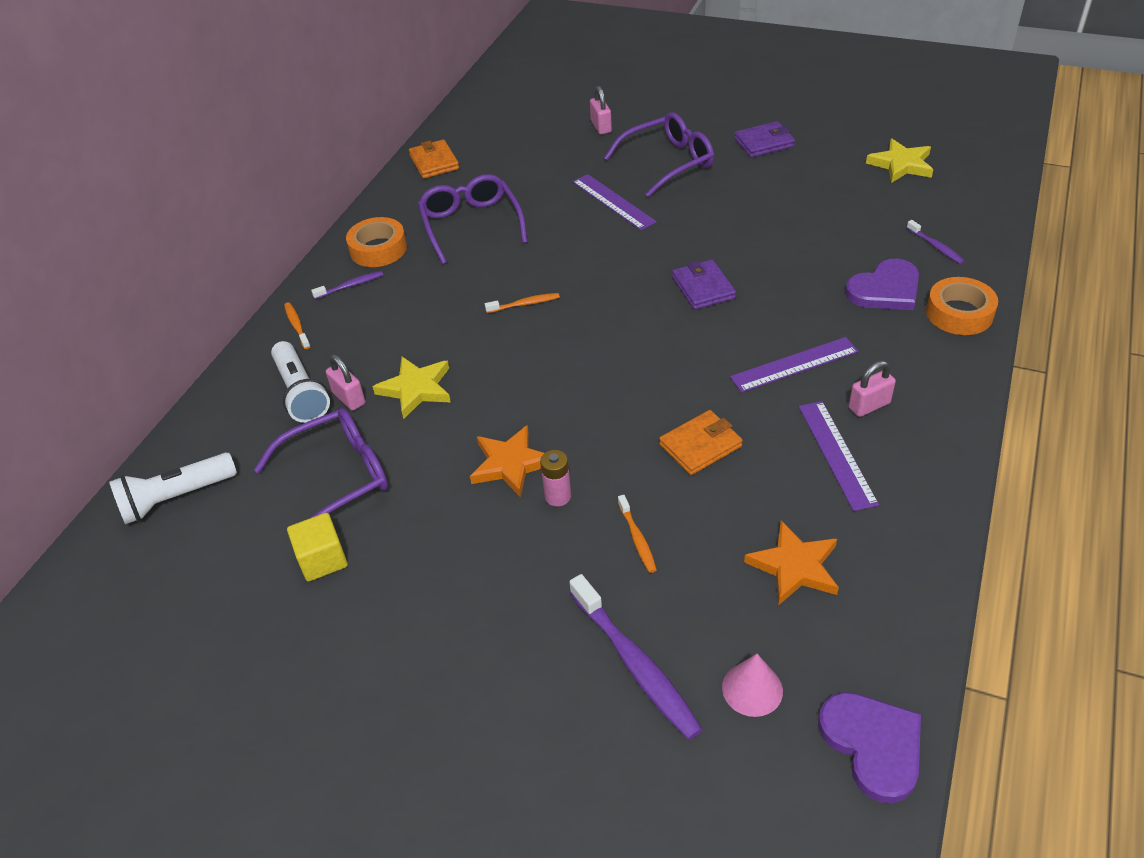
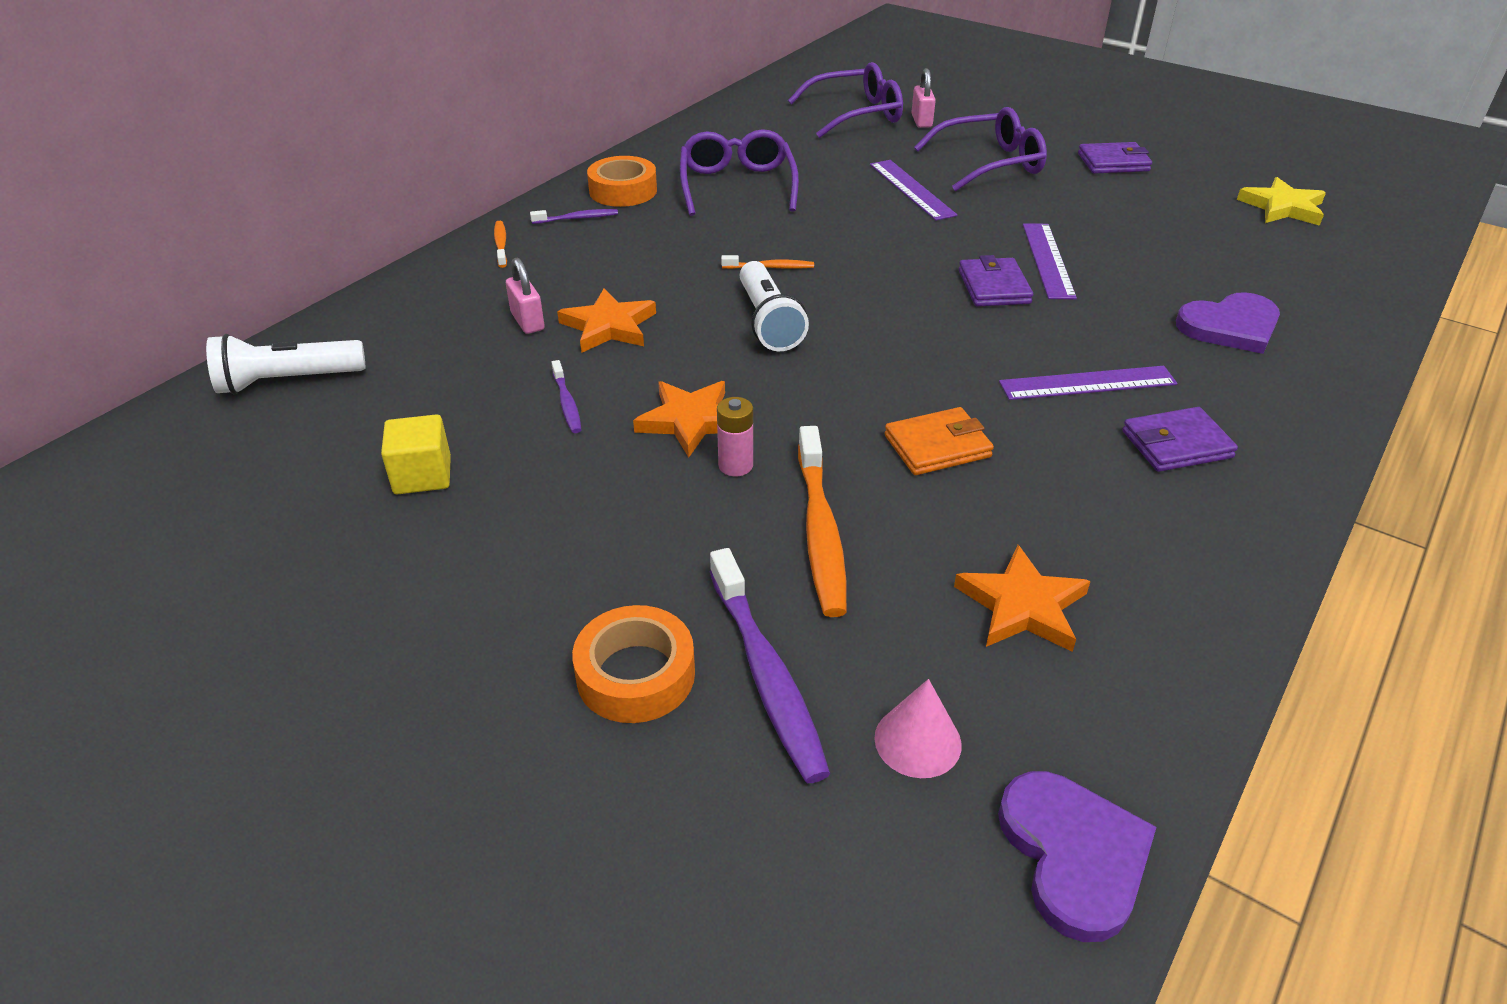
camera: 10 degrees right, 5 degrees down
purple glasses [254,408,388,539] -> purple glasses moved to [788,62,903,138]
white flashlight [271,341,330,423] -> white flashlight moved to [740,261,809,351]
yellow star [373,357,451,419] -> orange star [557,289,656,353]
orange wallet [409,139,459,179] -> none
orange toothbrush [618,495,657,573] -> orange toothbrush [798,426,847,617], size x1.98
purple ruler [799,401,879,511] -> purple ruler moved to [1023,223,1077,299]
pink padlock [849,361,896,417] -> purple wallet [1122,407,1238,472]
purple toothbrush [907,220,965,264] -> purple toothbrush moved to [551,360,581,433]
orange tape [926,277,998,335] -> orange tape moved to [572,605,695,723]

